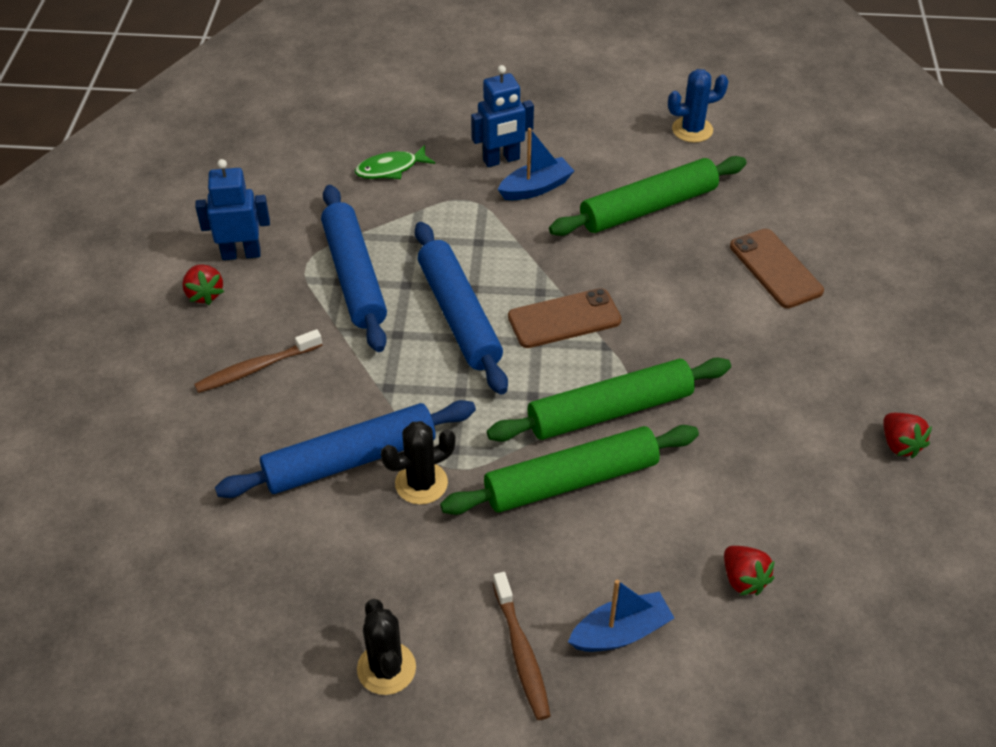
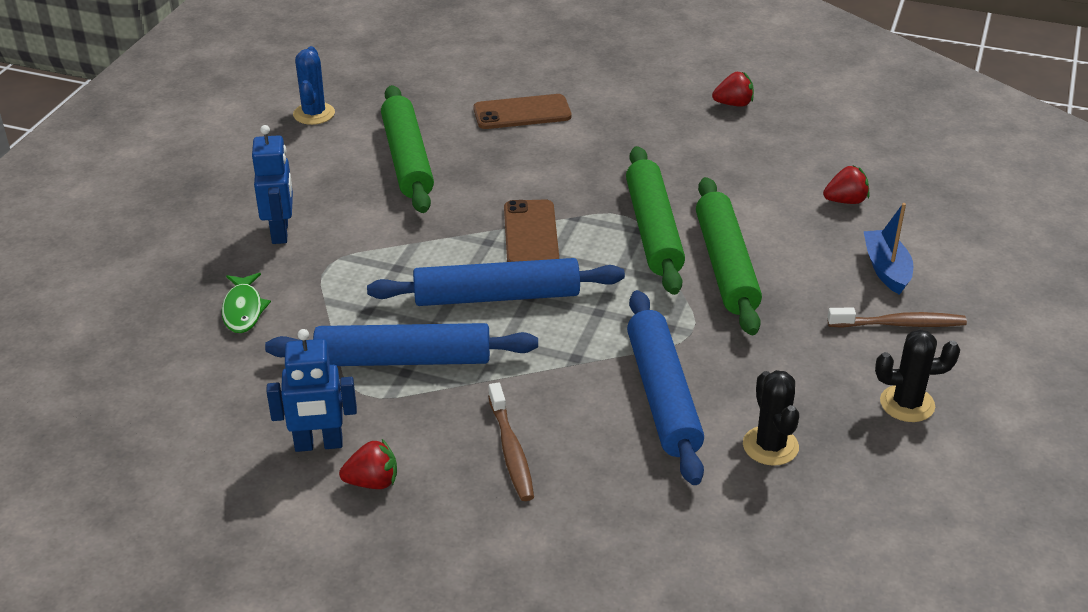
camera: 75 degrees left, 10 degrees down
blue robot [195,159,270,260] -> blue robot turned 105 degrees counterclockwise [266,329,357,452]
black cactus [381,421,456,505] -> black cactus moved to [743,370,799,466]
blue boat [498,128,574,200] -> none

